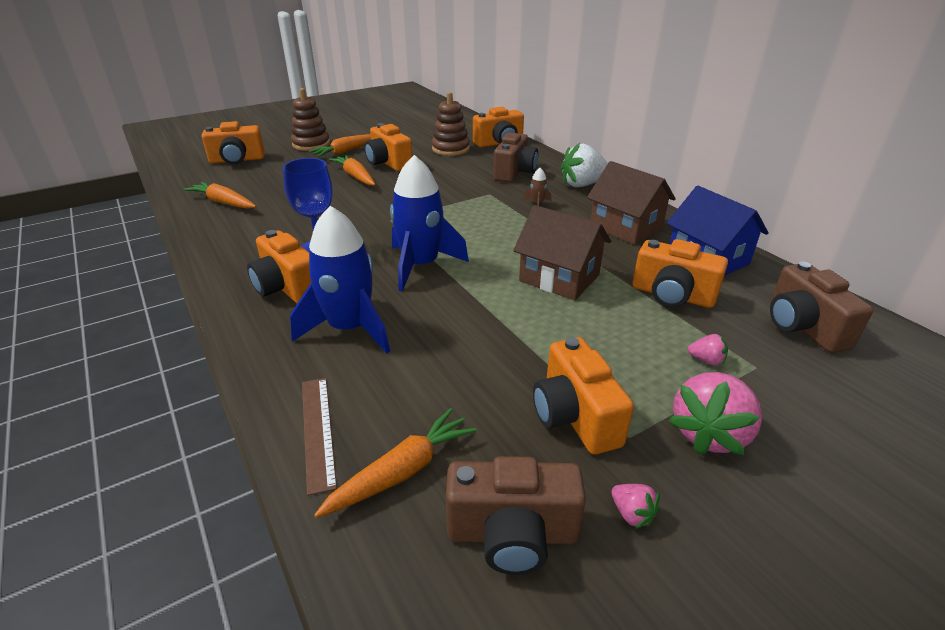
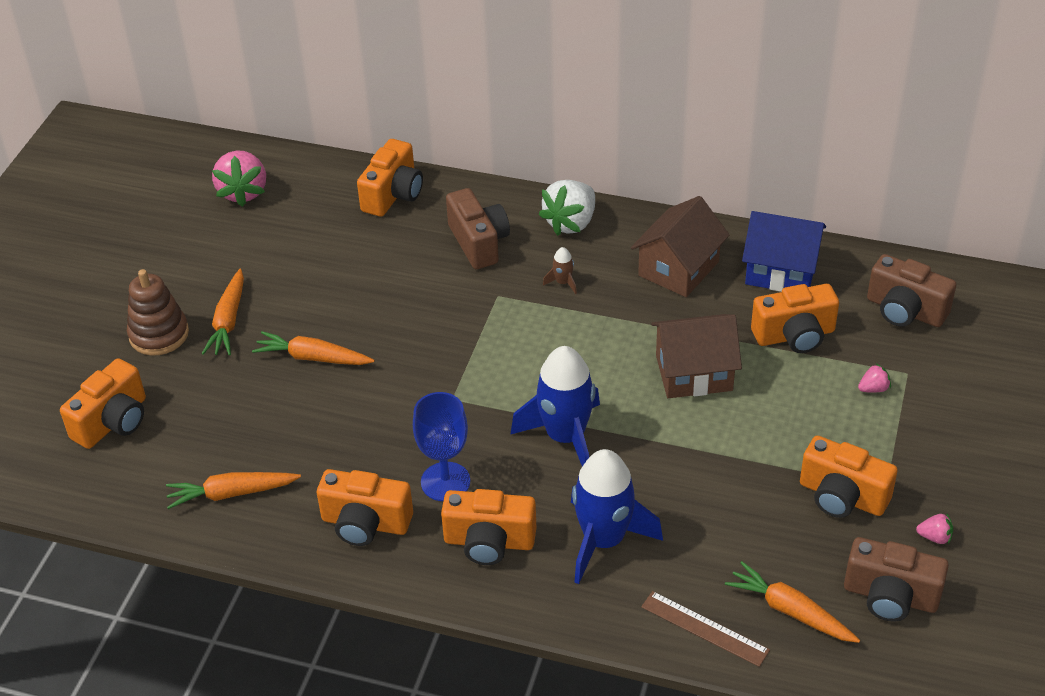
camera: 40 degrees left, 10 degrees up
orange carrot [314,408,477,518] -> orange carrot turned 60 degrees counterclockwise [725,561,860,643]
orange camera [364,123,413,171] -> orange camera moved to [317,469,413,546]
brown stacking toy [432,92,470,156] -> none
brown camera [446,456,586,575] -> brown camera turned 60 degrees clockwise [844,537,949,621]
brown house [587,161,676,245] -> brown house turned 60 degrees counterclockwise [631,196,730,297]
pink strawberry [668,372,762,455] -> pink strawberry moved to [212,150,266,207]

